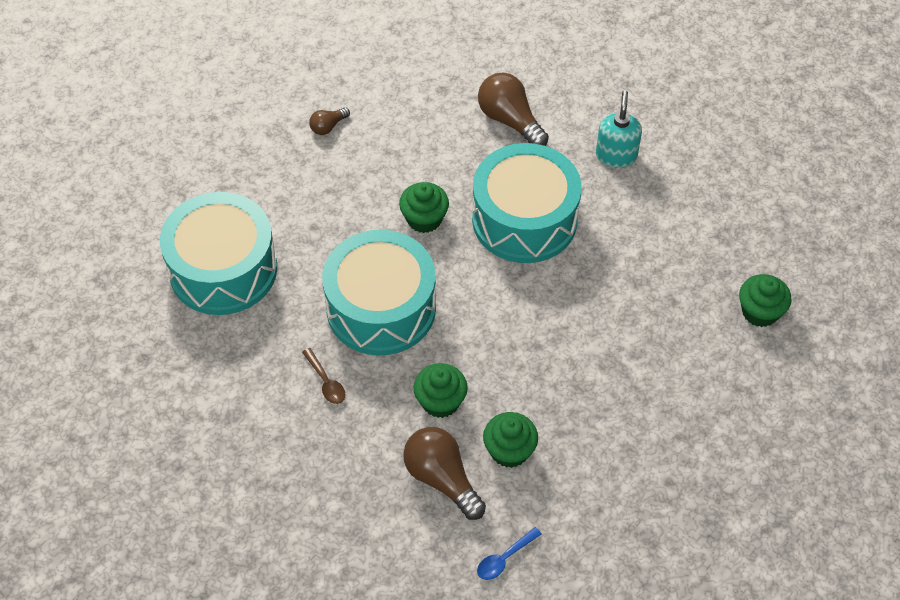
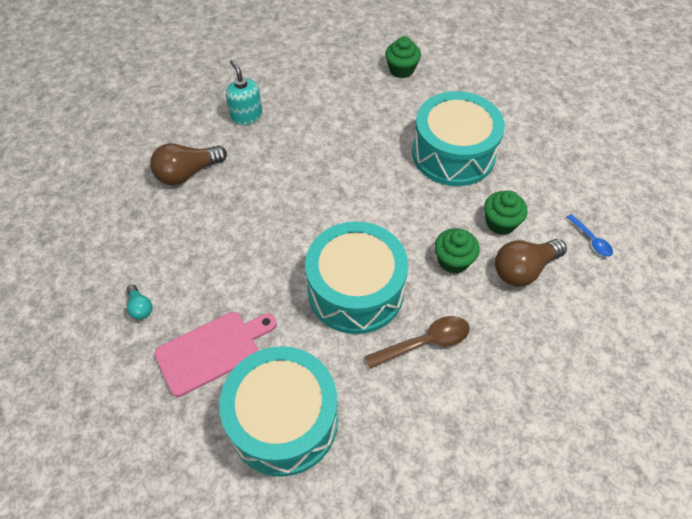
camera: 80 degrees left, 0 degrees up
brown spoon [302,348,346,404] -> brown spoon [365,316,470,369], size x1.66
brown light bulb [309,107,350,135] -> turquoise light bulb [127,285,152,320]
green cupcake [399,182,449,233] -> none
turquoise drum [472,143,582,263] -> turquoise drum moved to [412,91,505,186]
turquoise soap dispenser [596,90,642,168] -> turquoise soap dispenser turned 45 degrees clockwise [226,60,262,125]
none -> pink cutting board [154,312,277,397]

